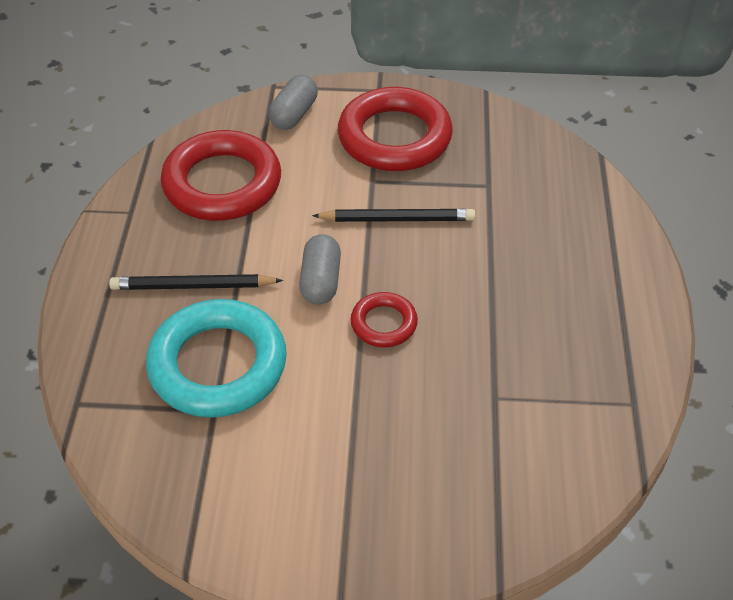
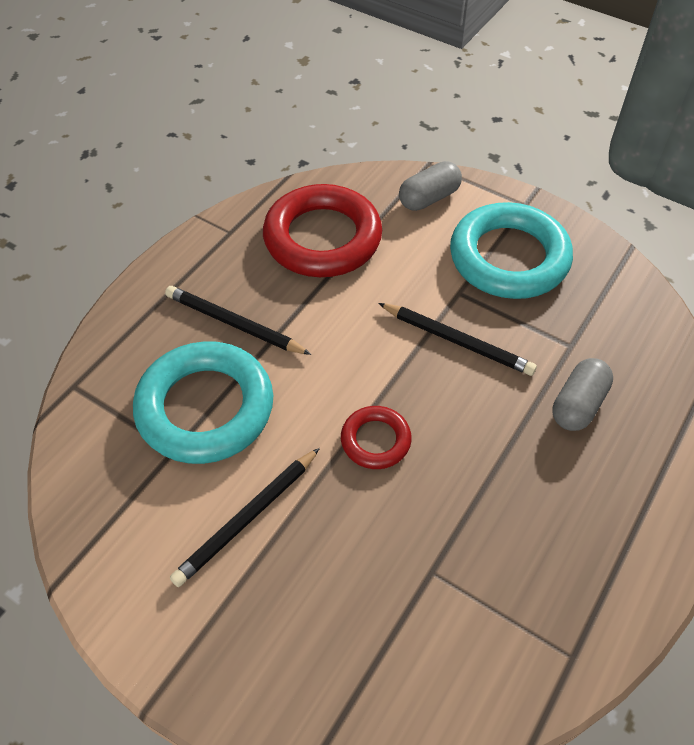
camera: 30 degrees right, 5 degrees up
grey capsule [299,234,341,305] -> grey capsule moved to [552,358,613,431]
red ring [338,87,453,171] -> turquoise ring [450,202,573,299]
none -> black pencil [170,448,320,587]

